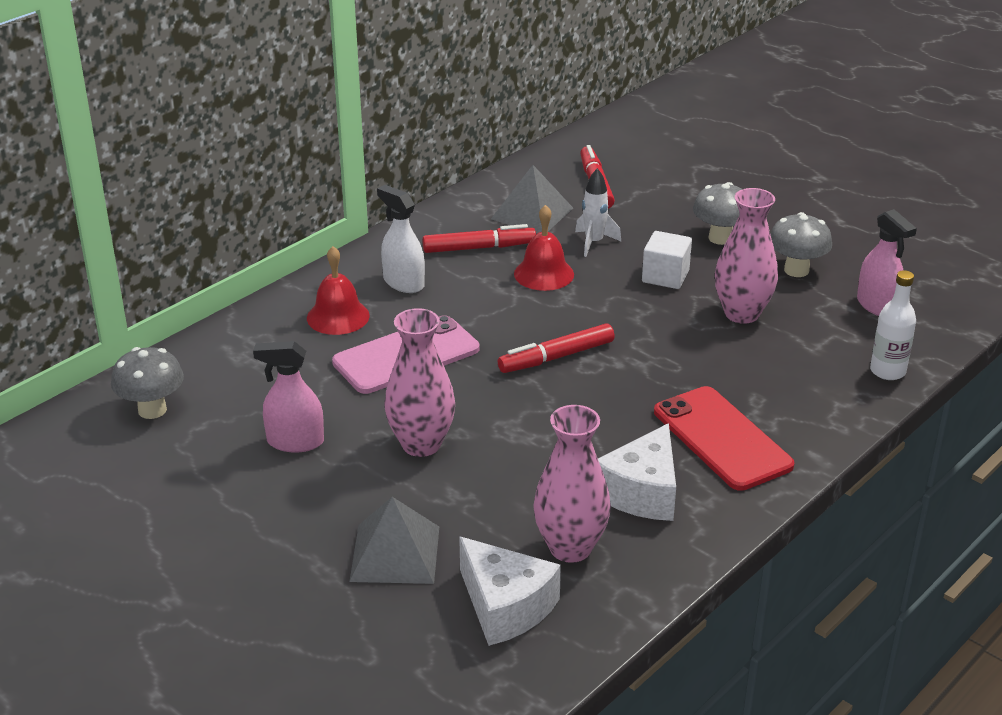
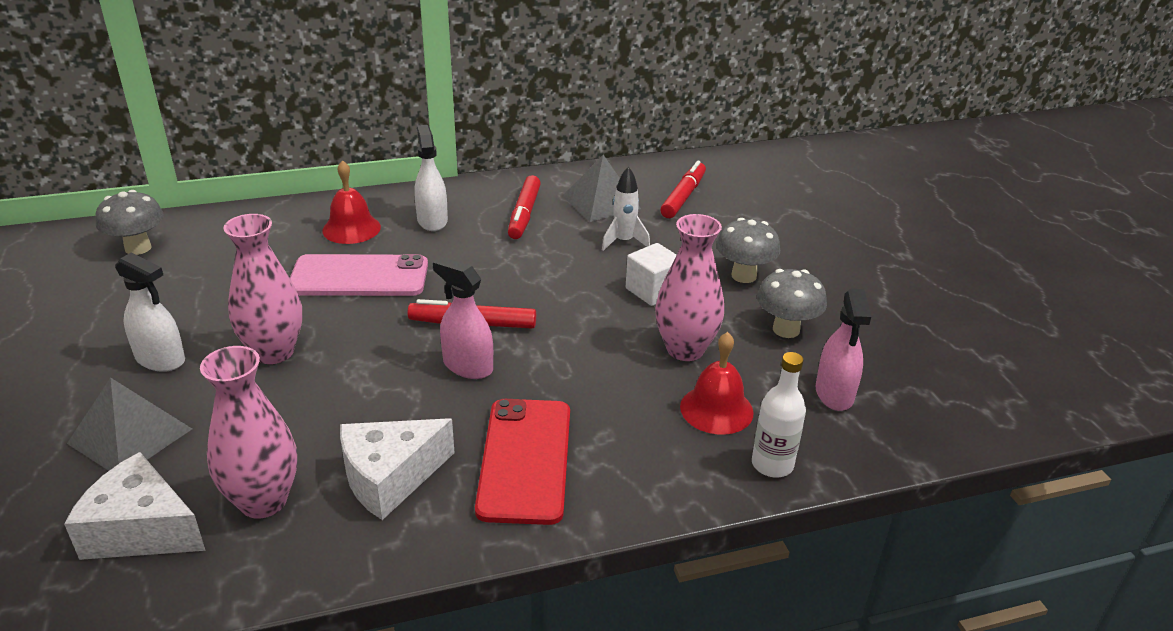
camera: 30 degrees right, 0 degrees up
pink spray bottle [253,341,324,452] -> pink spray bottle moved to [433,257,493,379]
red marker [422,224,536,253] -> red marker turned 75 degrees clockwise [508,175,541,239]
white cheese [459,537,561,646] -> white cheese turned 120 degrees clockwise [64,452,206,560]
red bell [514,205,574,291] -> red bell moved to [680,332,754,435]
none -> white spray bottle [115,252,185,372]

